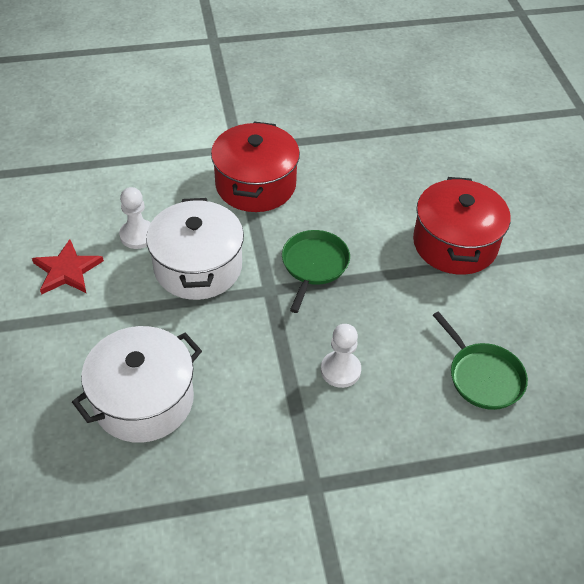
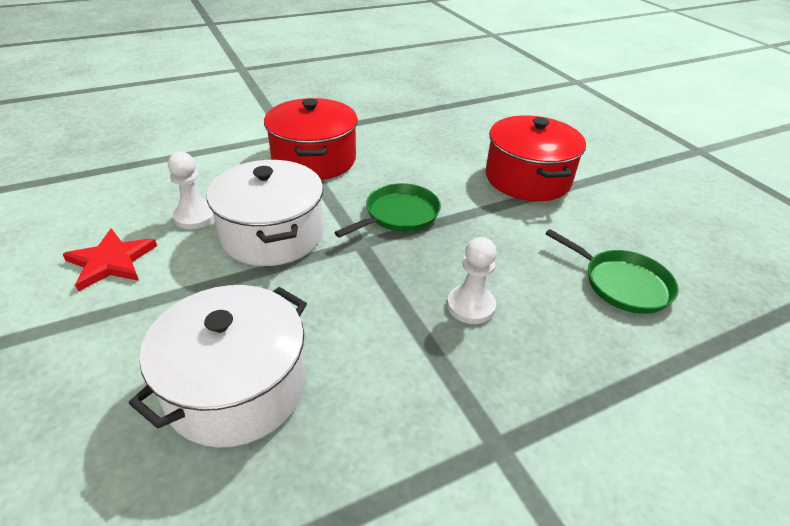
camera: 15 degrees left, 10 degrees down
green pan [282,230,350,313] -> green pan turned 45 degrees clockwise [334,183,441,238]

